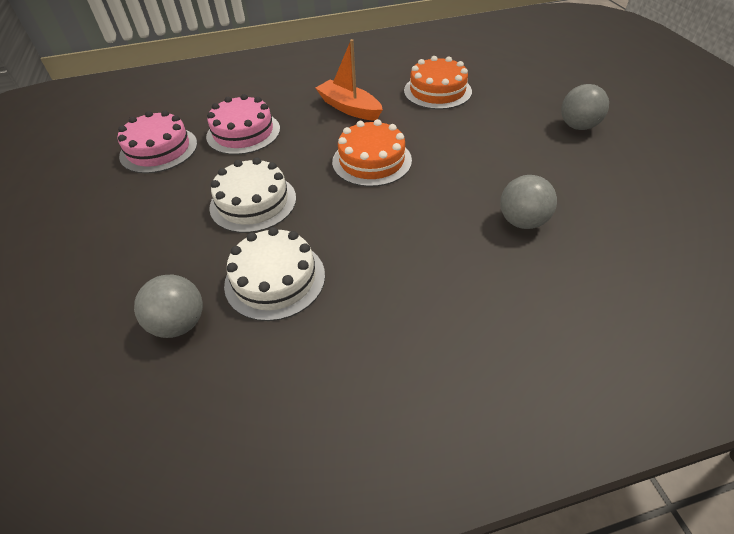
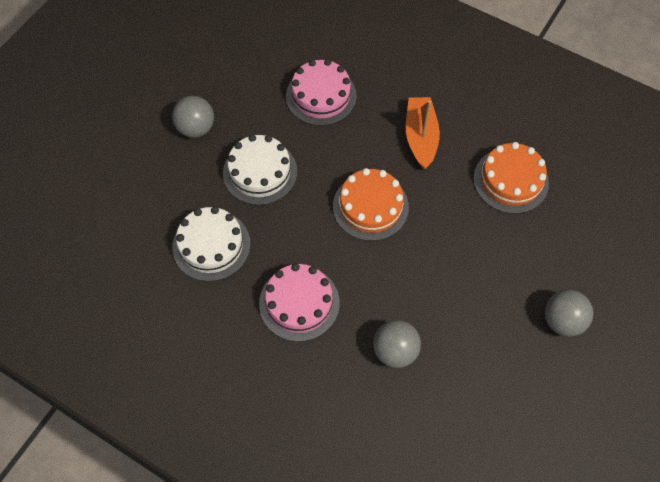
camera: 45 degrees right, 15 degrees up
pink cake [118,110,197,174] -> pink cake moved to [259,263,340,342]
grey ball [134,275,203,338] -> grey ball moved to [172,96,214,138]

